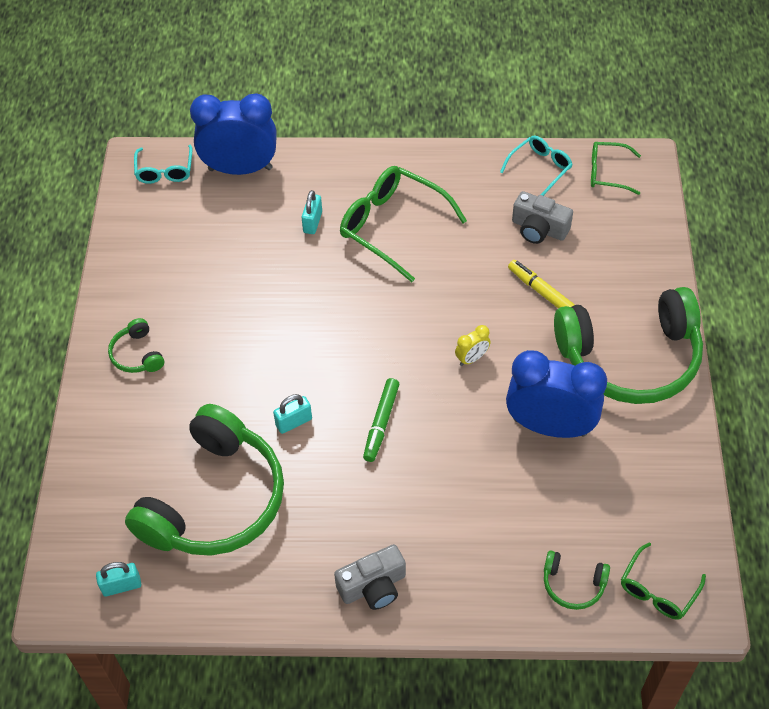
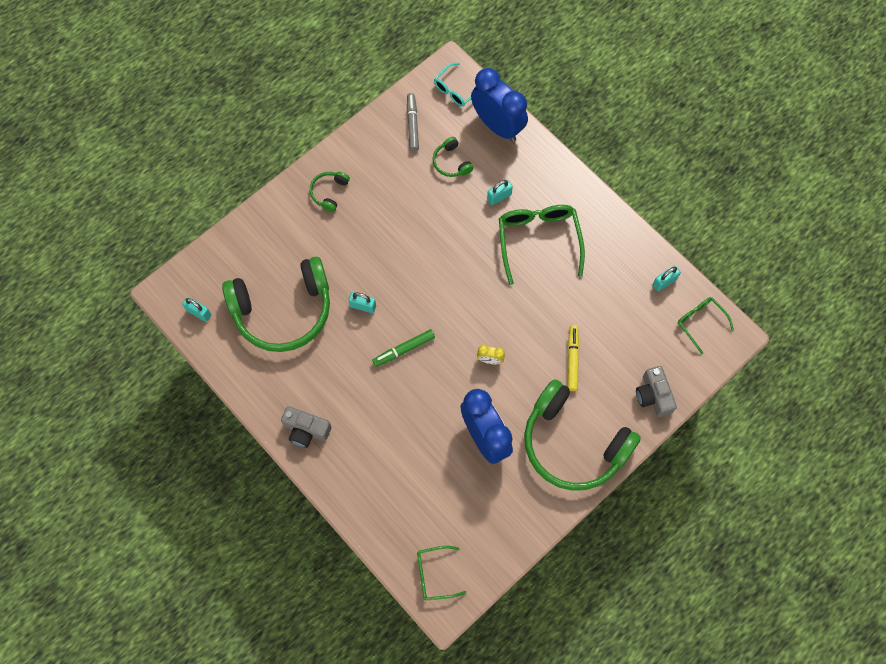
camera: 45 degrees right, 15 degrees up
turquoise glasses [500,136,573,196] -> turquoise padlock [653,266,681,292]
grey camera [512,191,573,244] -> grey camera moved to [636,366,677,417]
green headphones [544,551,610,610] -> green headphones moved to [433,137,473,177]
none -> grey marker [407,93,419,151]

